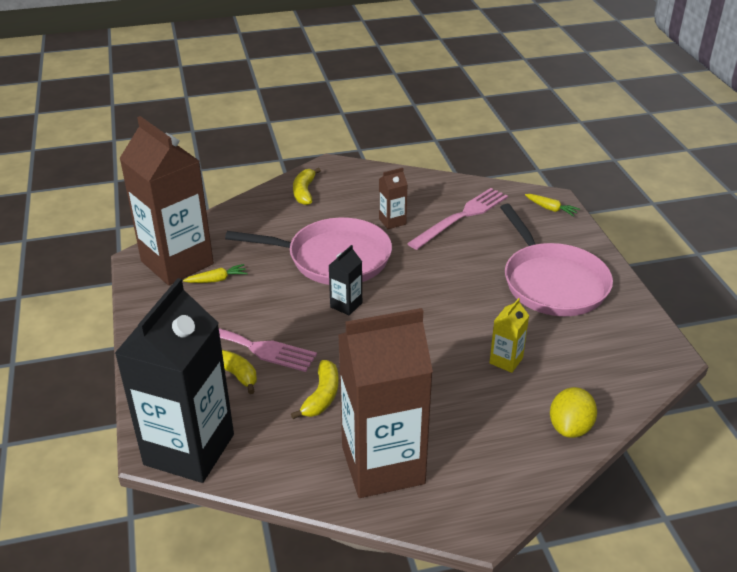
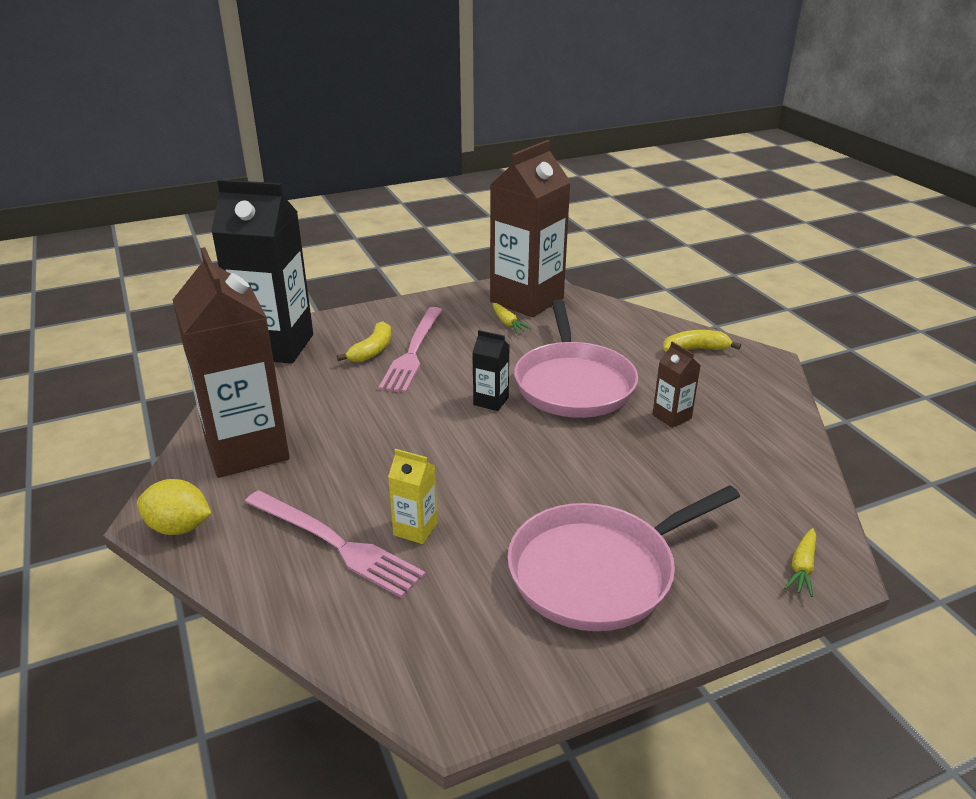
camera: 80 degrees right, 5 degrees down
yellow banana [291,360,339,419] -> none
pink fork [407,188,508,250] -> pink fork moved to [245,490,426,598]
yellow lemon [550,387,597,438] -> yellow lemon moved to [137,479,211,535]

